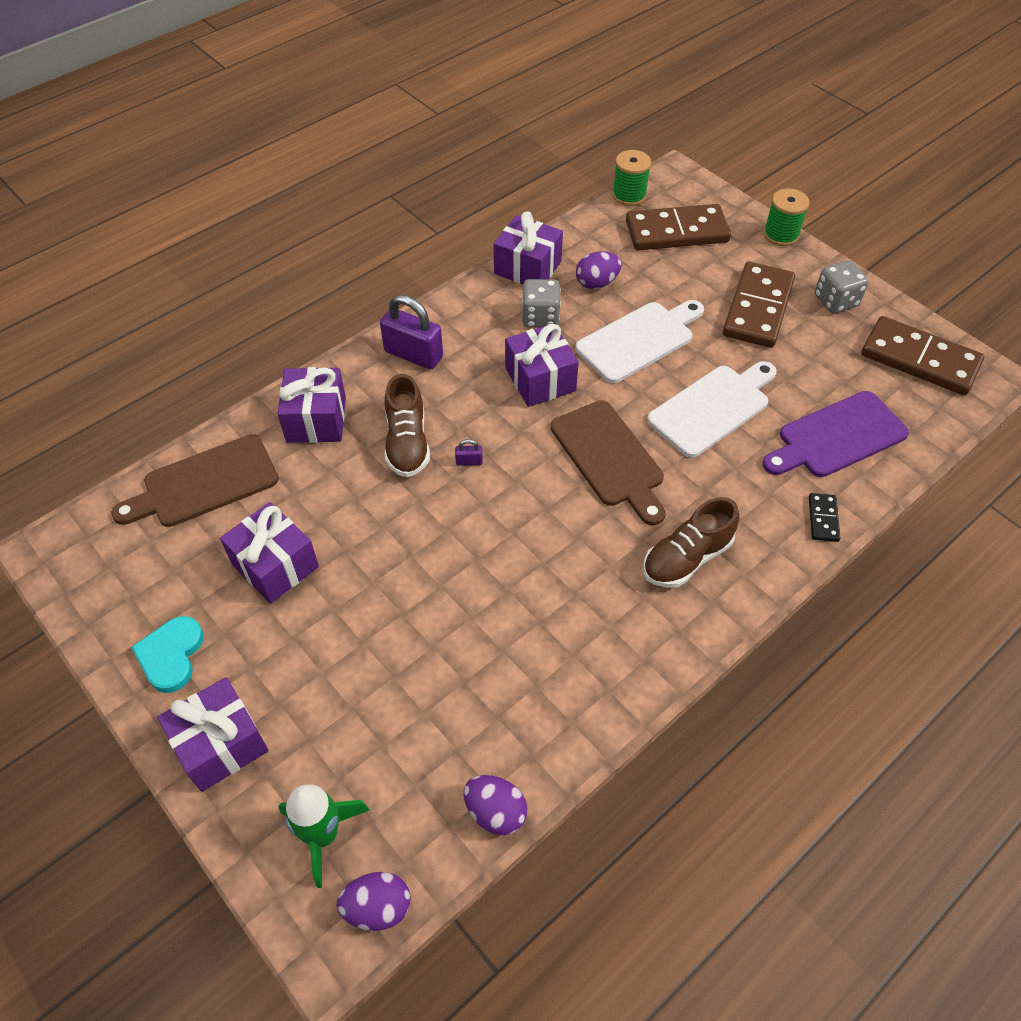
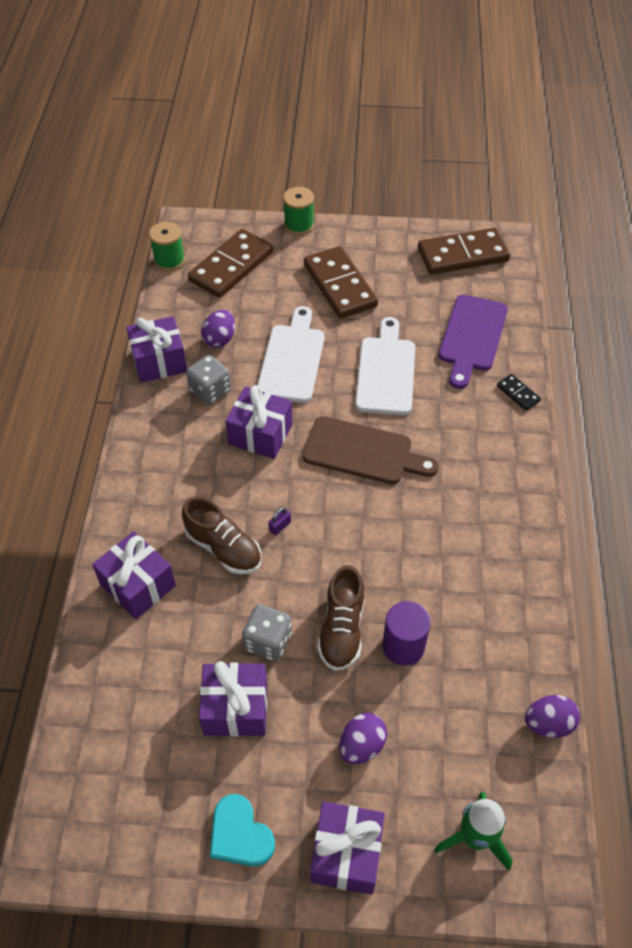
camera: 45 degrees left, 0 degrees up
brown cutting board [111,434,279,527] -> none
purple egg [336,872,411,931] -> purple egg moved to [339,713,387,764]
purple padlock [380,295,443,369] -> none
brown shoe [643,497,739,588] -> brown shoe moved to [317,565,364,671]
grey dice [815,260,869,313] -> grey dice moved to [242,604,292,661]
none -> purple cylinder [382,601,431,666]

